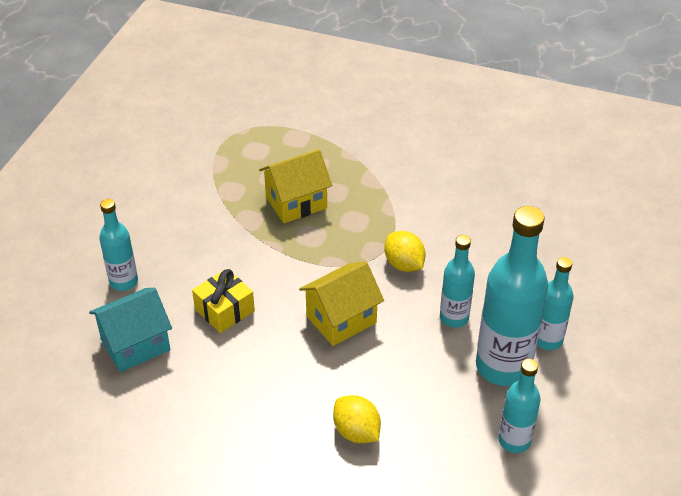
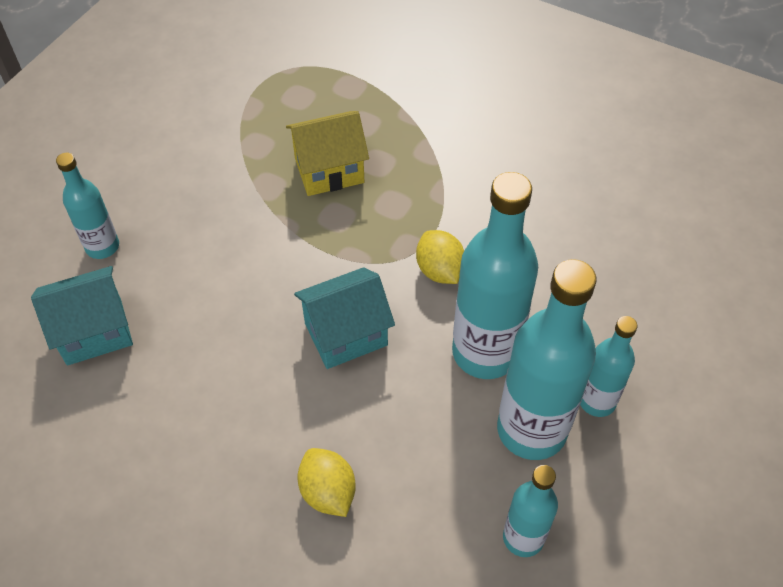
camera: 10 degrees right, 10 degrees up
yellow gift [192,269,255,333] -> none
yellow house [299,262,384,346] -> turquoise house [294,267,395,369]
turquoise bottle [440,235,475,328] -> turquoise bottle [452,172,538,379], size x1.81

